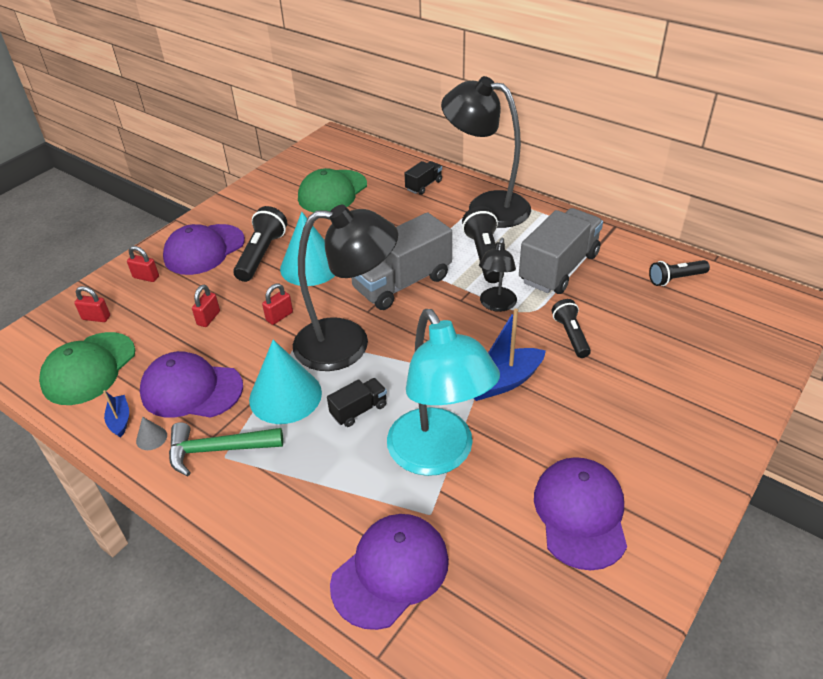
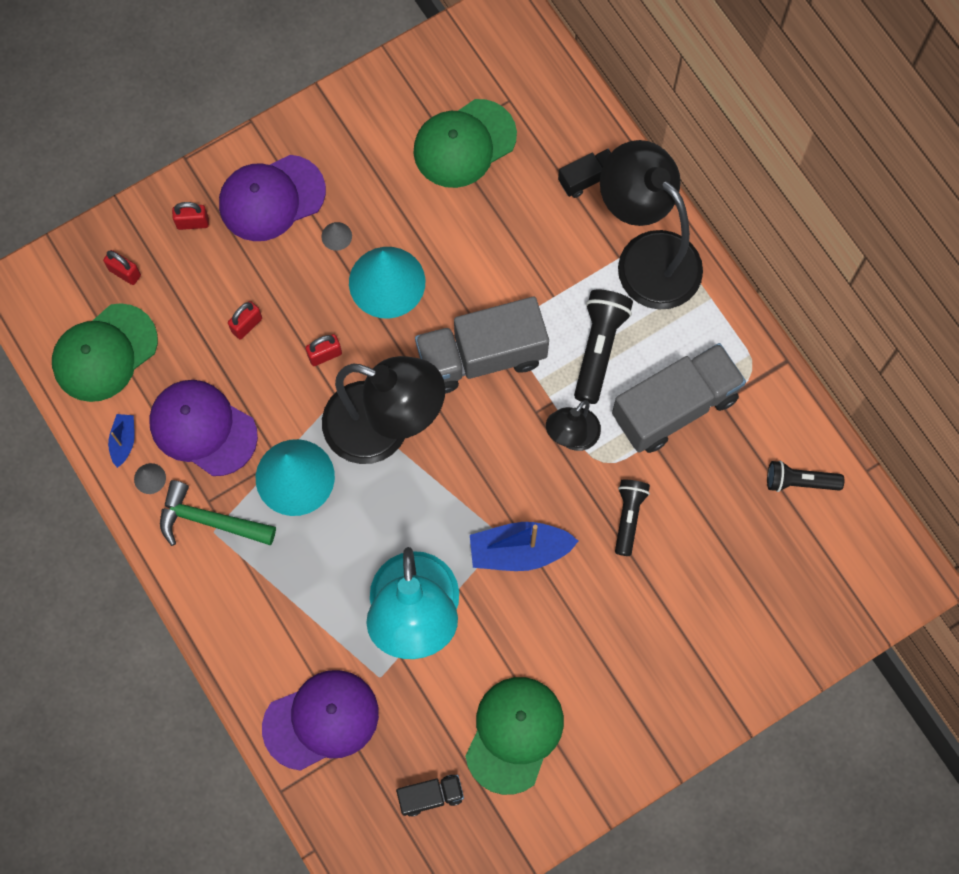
camera: 20 degrees right, 30 degrees up
red padlock [127,246,159,282] -> red padlock turned 45 degrees counterclockwise [172,202,209,230]
black flashlight [233,206,287,282] -> grey cone [322,222,352,251]
black truck [327,378,387,427] -> black truck moved to [396,775,464,817]
purple cap [534,457,627,570] -> green cap [465,677,564,795]

